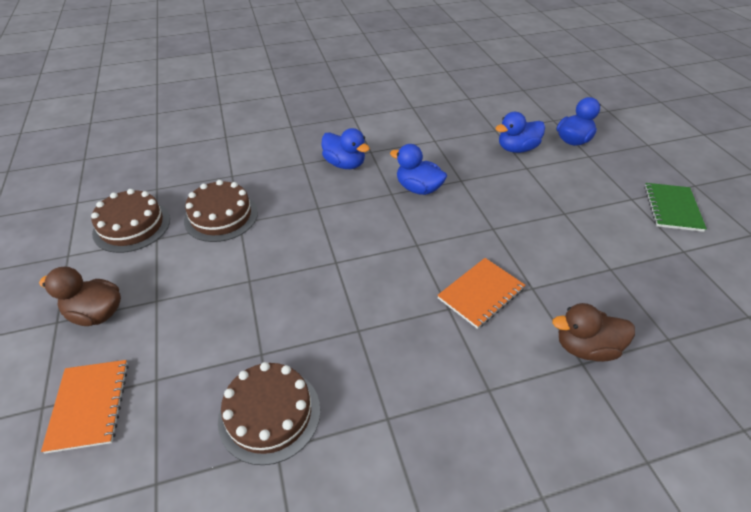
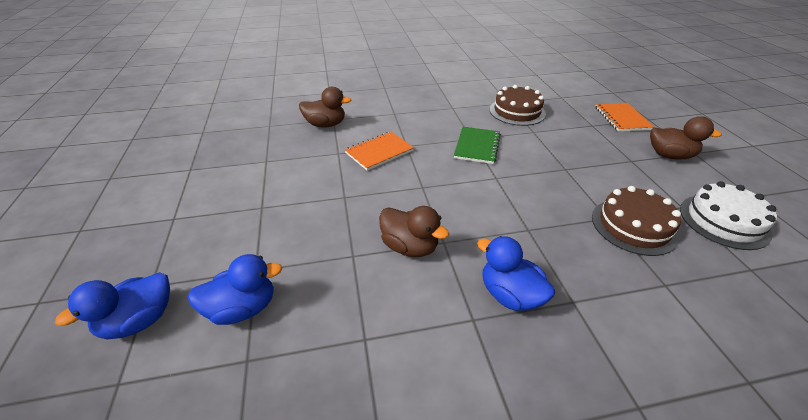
camera: 175 degrees left, 5 degrees down
brown cake [91,189,170,253] -> white cake [680,181,777,250]
blue duck [390,144,447,195] -> brown duck [379,206,449,257]
green notebook [644,183,707,232] -> green notebook moved to [454,127,501,164]

